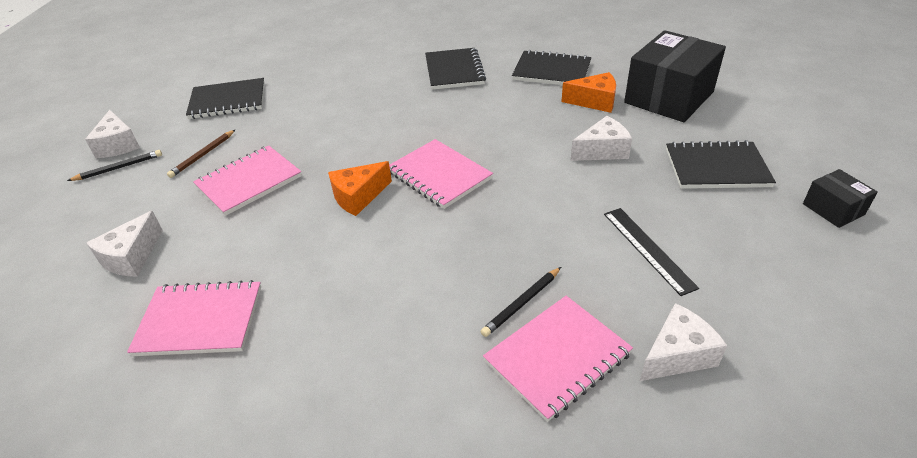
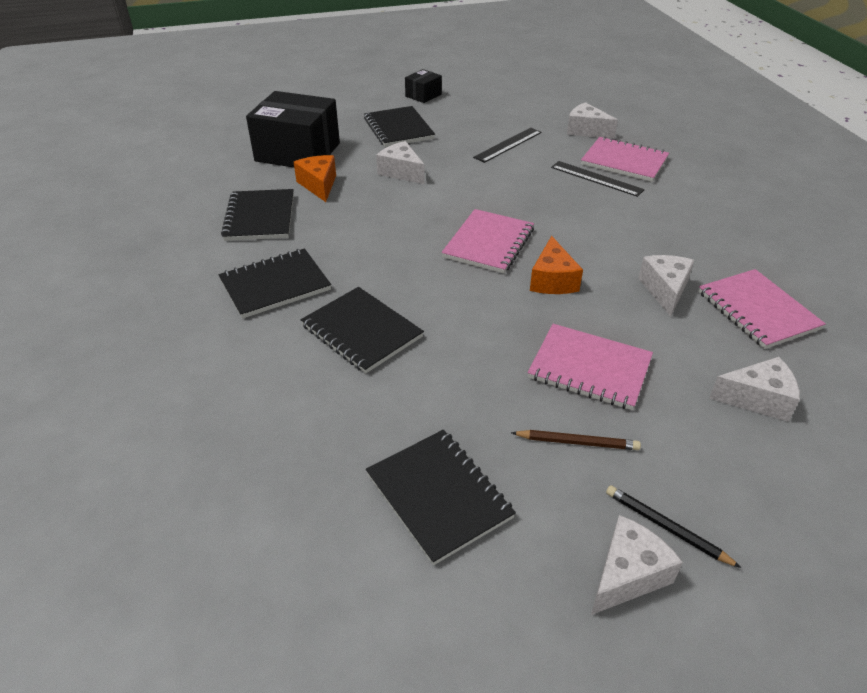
camera: 115 degrees left, 0 degrees up
orange cheese [328,161,392,216] -> orange cheese turned 60 degrees clockwise [530,236,583,294]
black pencil [481,267,561,337] -> black ruler [551,161,645,197]
none -> black notebook [301,287,424,374]
none -> white cheese [638,255,694,317]

